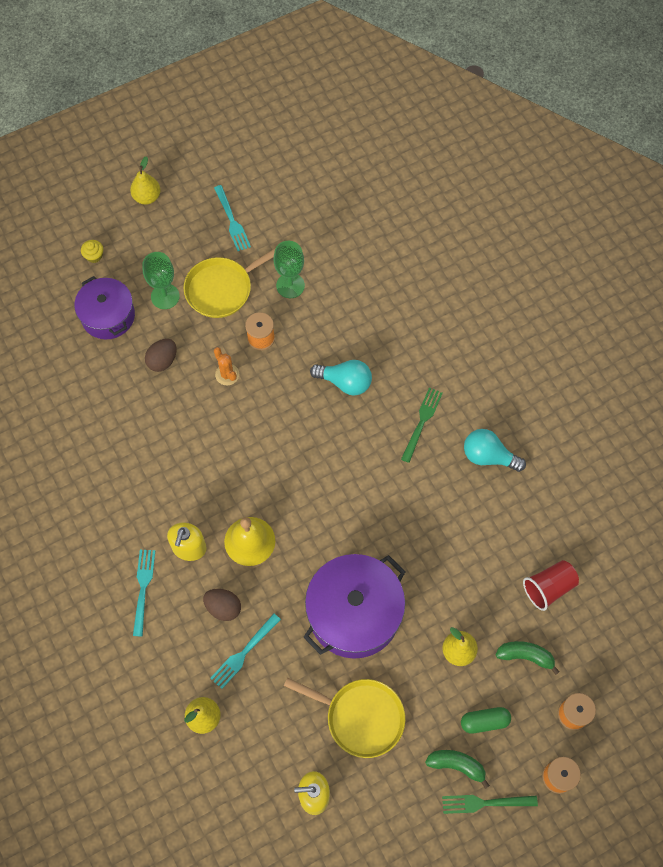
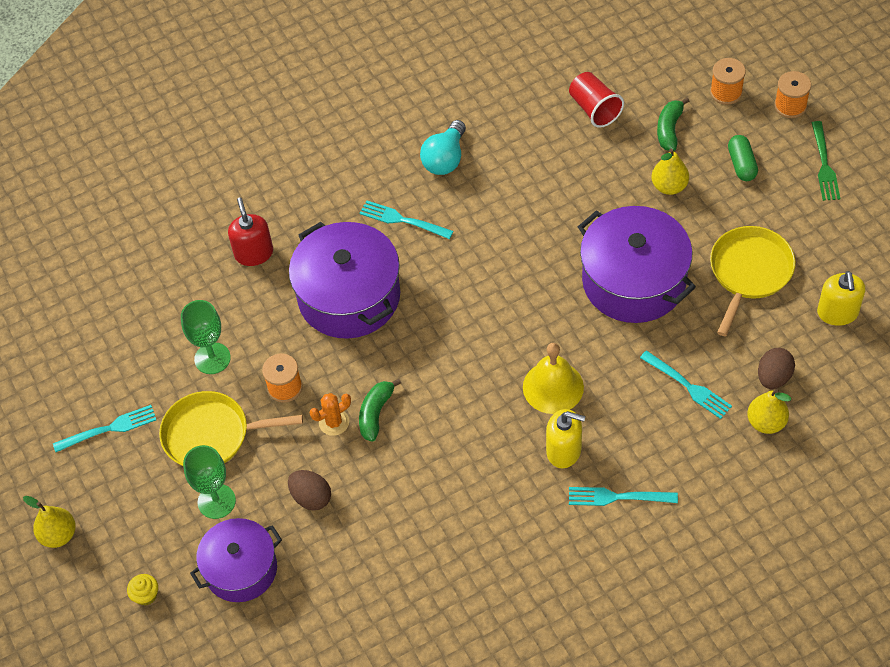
camera: 85 degrees left, 10 degrees down
yellow pan [183,249,275,318] -> yellow pan turned 120 degrees clockwise [159,391,303,466]
brown egg [203,589,241,621] -> brown egg moved to [758,348,795,389]
turquoise light bulb [310,360,372,395] -> purple pot [289,222,400,339]
green fork [401,388,443,463] -> turquoise fork [359,200,453,239]
green banana [425,750,490,789] -> green banana moved to [359,378,401,442]
none -> red soap dispenser [228,197,273,266]

